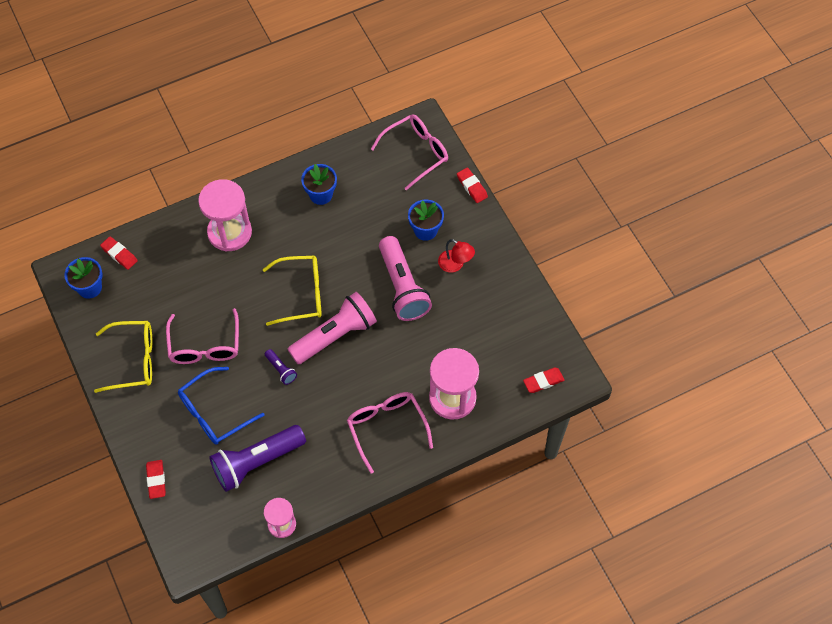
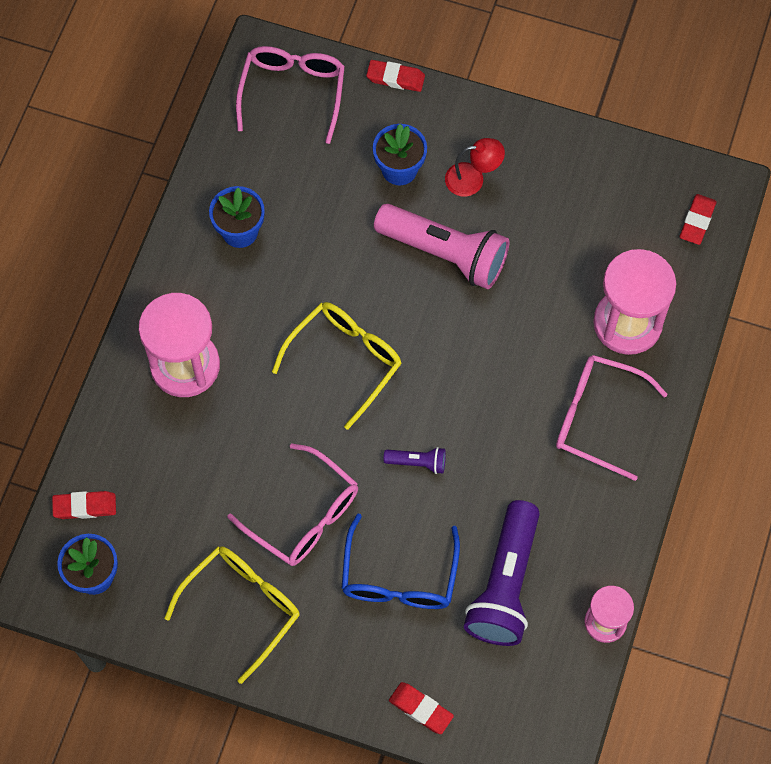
camera: 45 degrees left, 5 degrees up
pink flashlight [288,292,377,364] -> none

